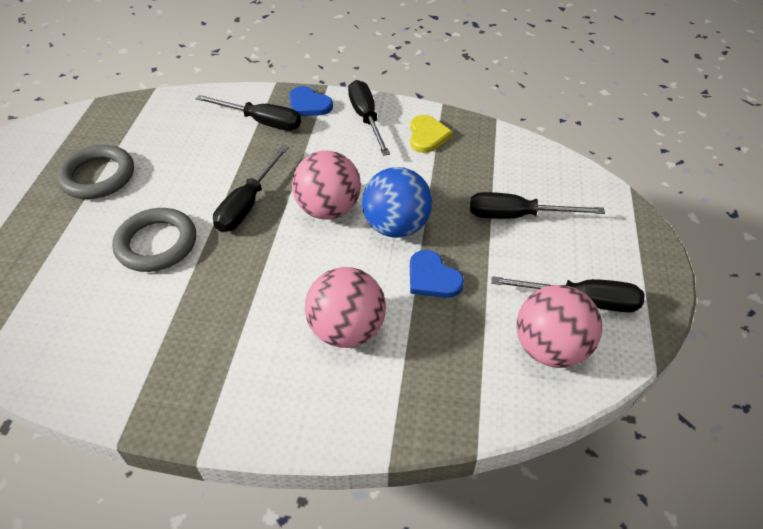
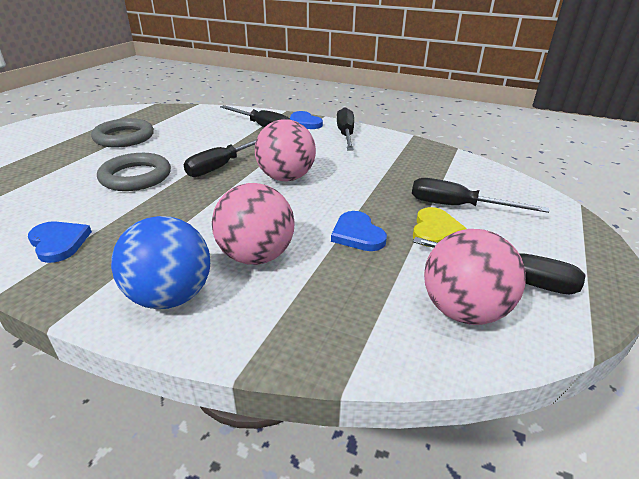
camera: 15 degrees right, 15 degrees down
blue ball [362,167,432,238] -> blue ball moved to [111,216,210,309]
yellow heart [410,115,453,153] -> yellow heart moved to [413,207,467,247]
none -> blue heart [28,221,92,263]

